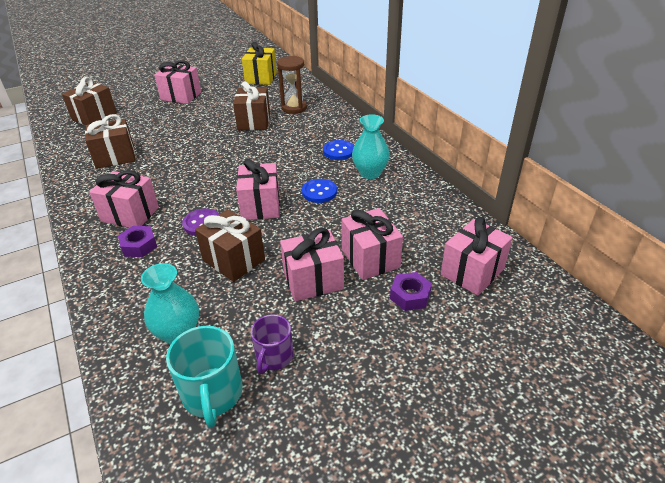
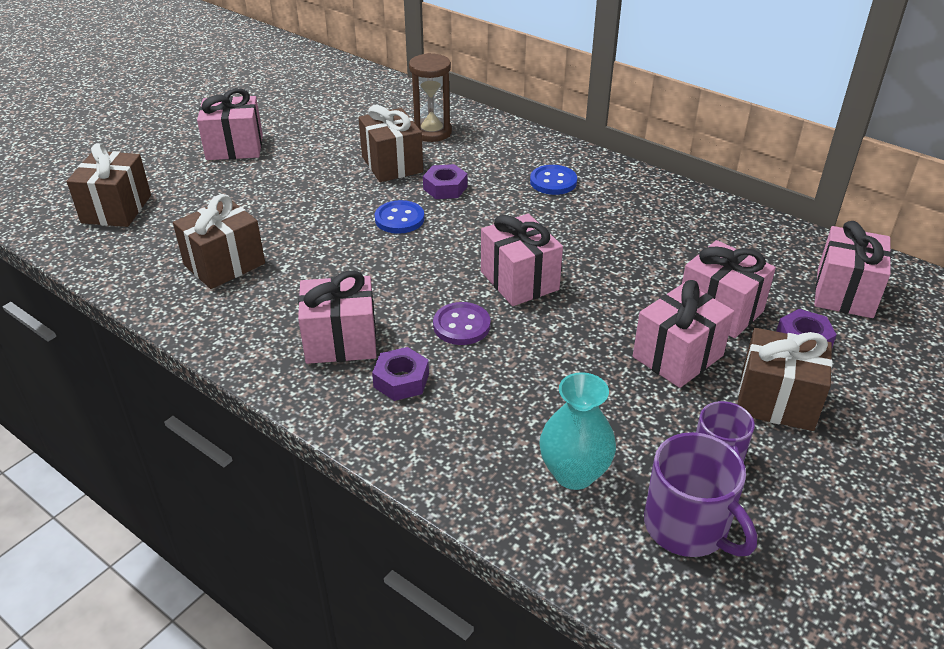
camera: 25 degrees left, 0 degrees up
turquoise mug [166,326,242,428] -> purple mug [644,432,757,557]
brown gift [195,209,265,282] -> brown gift moved to [738,328,833,431]
yellow gift [242,42,277,85] -> none
blue button [302,179,337,203] -> blue button moved to [375,200,424,234]
turquoise vase [352,114,390,179] -> none
none -> purple nut [423,164,468,199]

